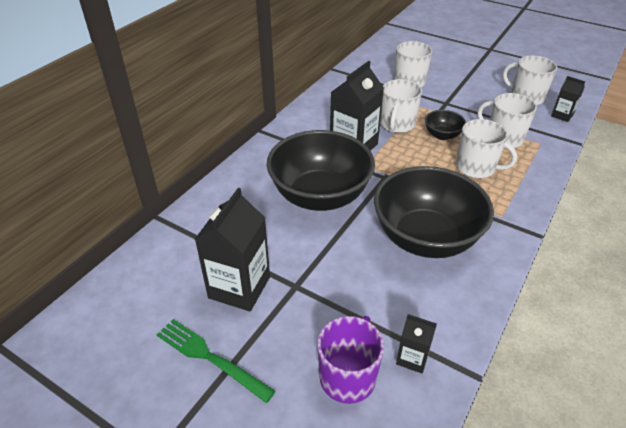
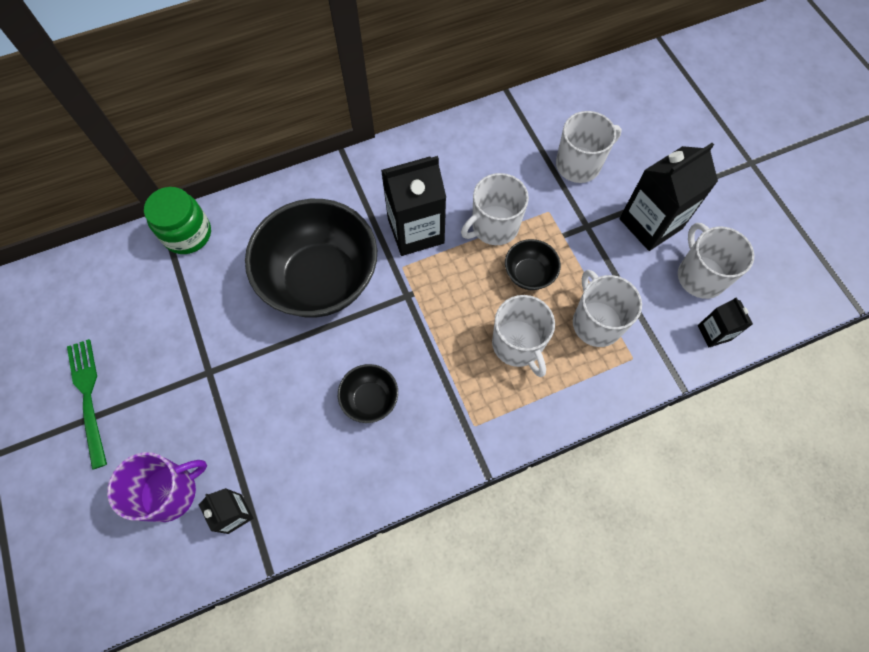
camera: 35 degrees right, 25 degrees up
black carton [195,188,270,312] -> black carton moved to [619,143,718,251]
black bowl [374,166,494,258] -> black bowl [338,364,398,423], size x0.45
none -> green jar [144,187,211,254]

